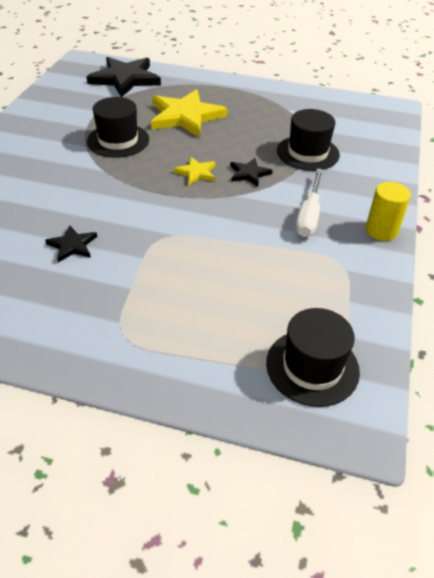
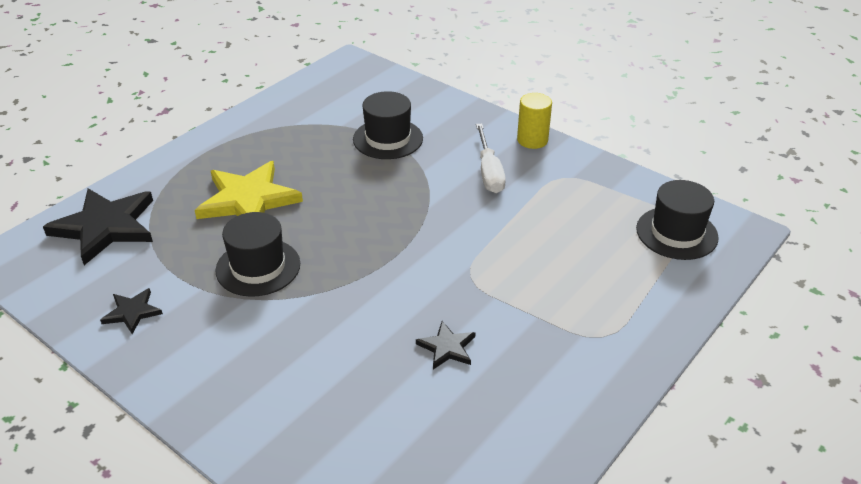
camera: 65 degrees left, 5 degrees down
yellow star [174,157,215,185] -> none
black star [230,158,272,187] -> black star moved to [100,288,163,334]
white screwdriver [295,169,323,237] -> white screwdriver turned 45 degrees clockwise [476,124,506,193]

